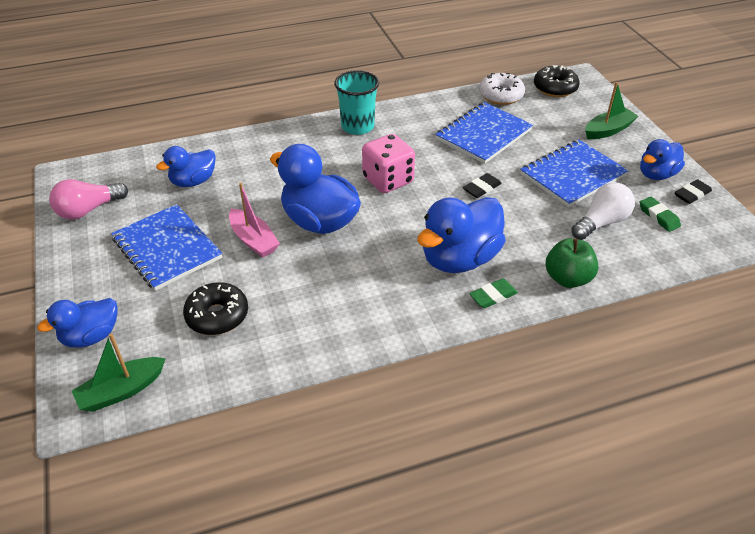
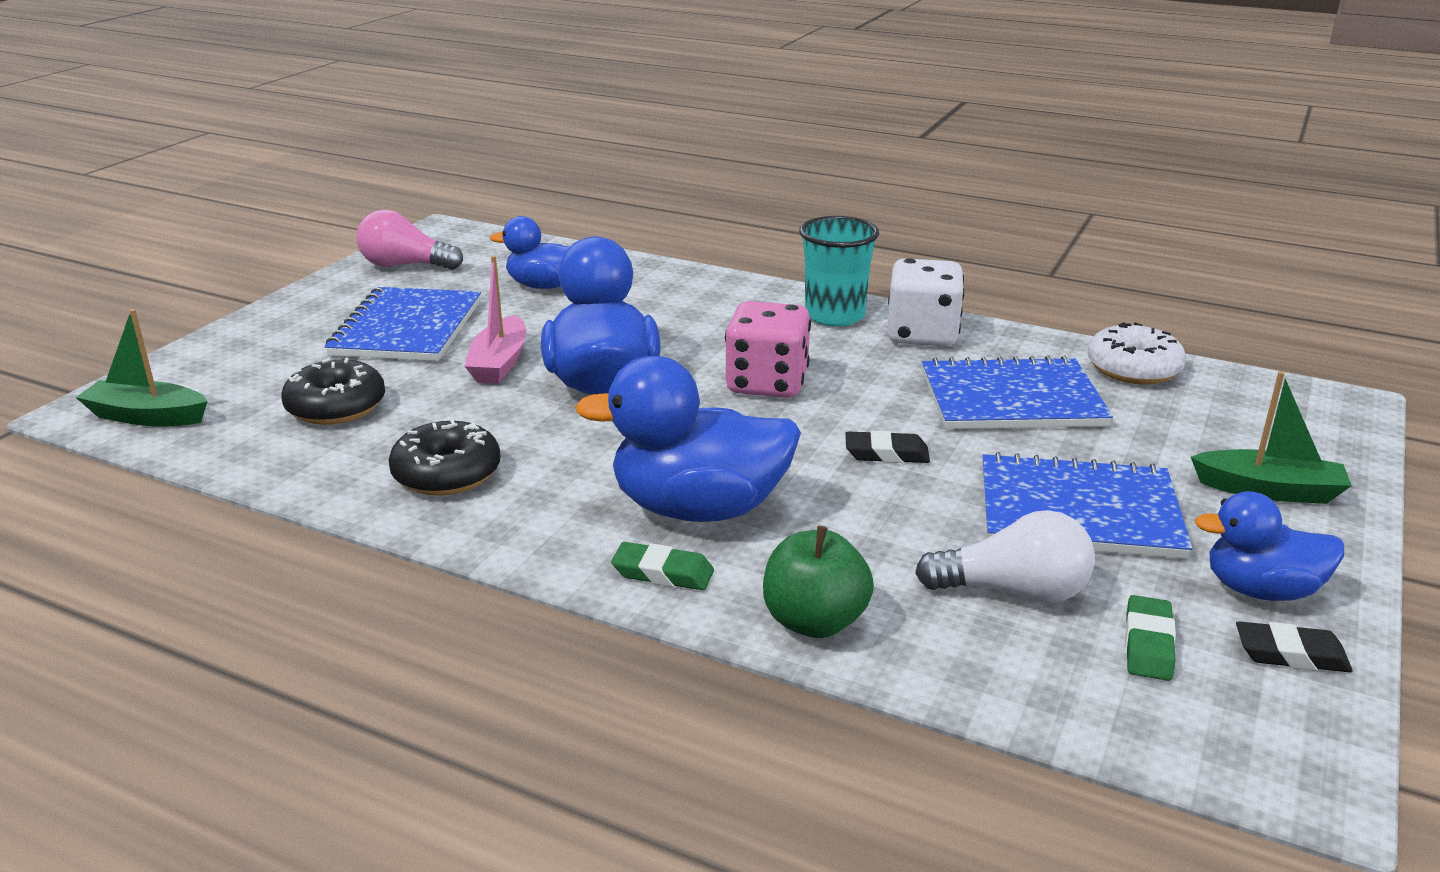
camera: 45 degrees right, 15 degrees down
blue duck [37,298,117,347] -> none
black donut [534,65,580,97] -> black donut moved to [388,420,501,496]
none -> white dice [887,258,964,346]

